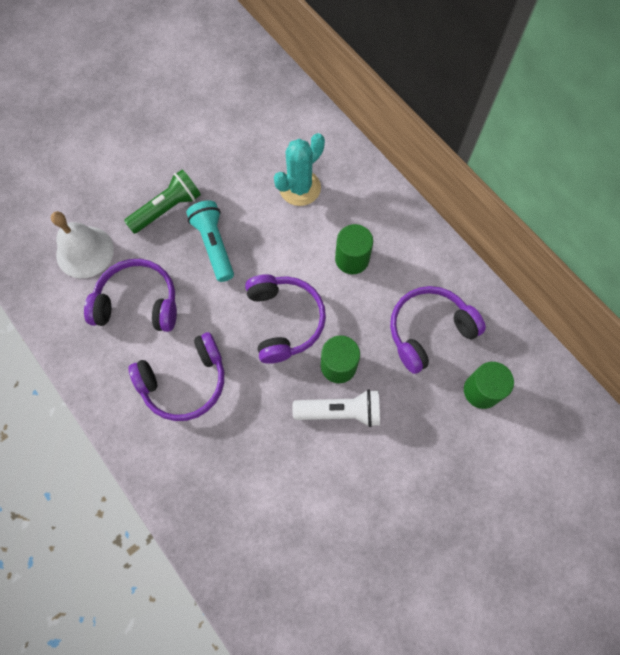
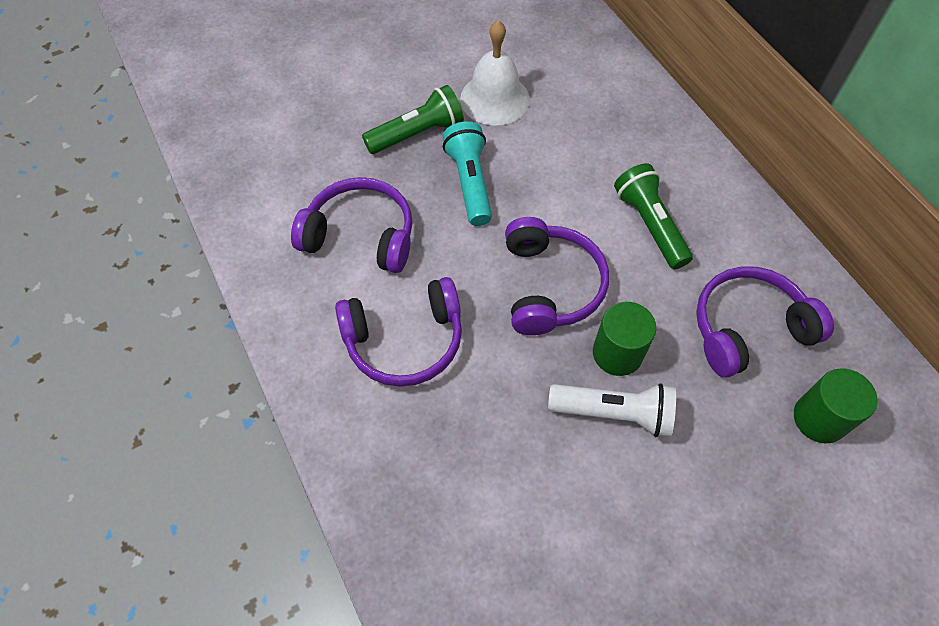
camera: 10 degrees right, 10 degrees down
white bell [51,211,114,278] -> white bell moved to [460,20,530,126]
turquoise cactus [274,133,325,206] -> none
green cylinder [335,224,373,274] -> green flashlight [614,163,693,269]

